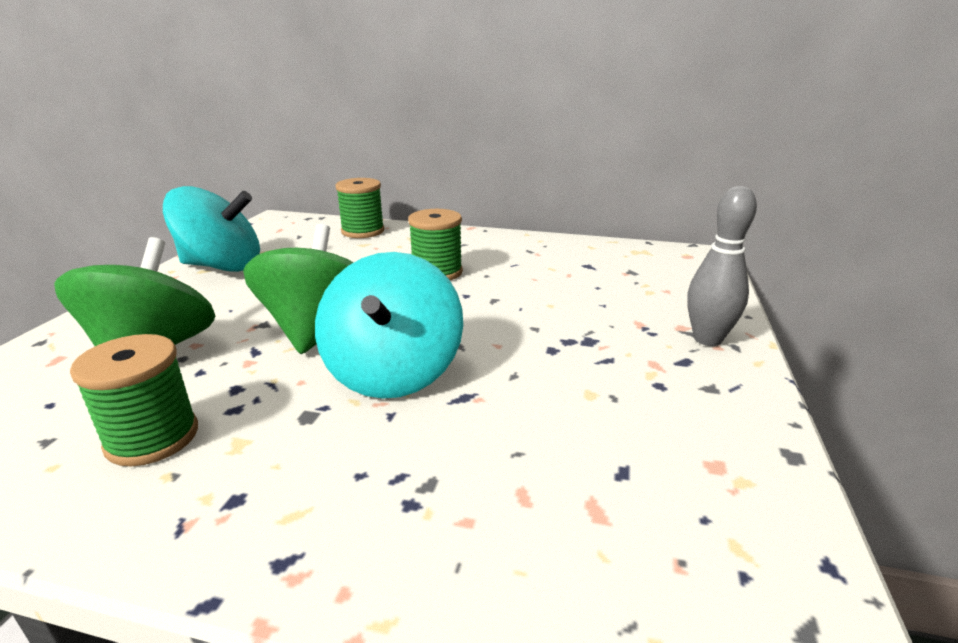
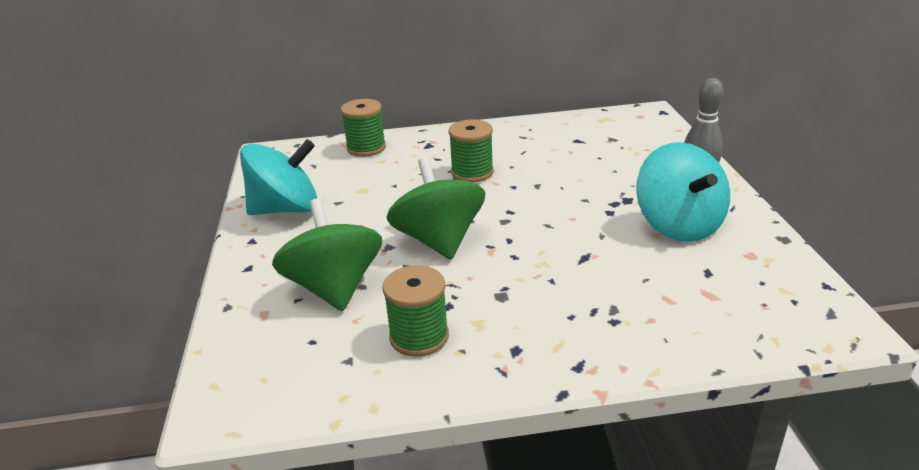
camera: 20 degrees left, 5 degrees up
turquoise spinning top [315,252,463,399] -> turquoise spinning top moved to [636,142,730,242]

